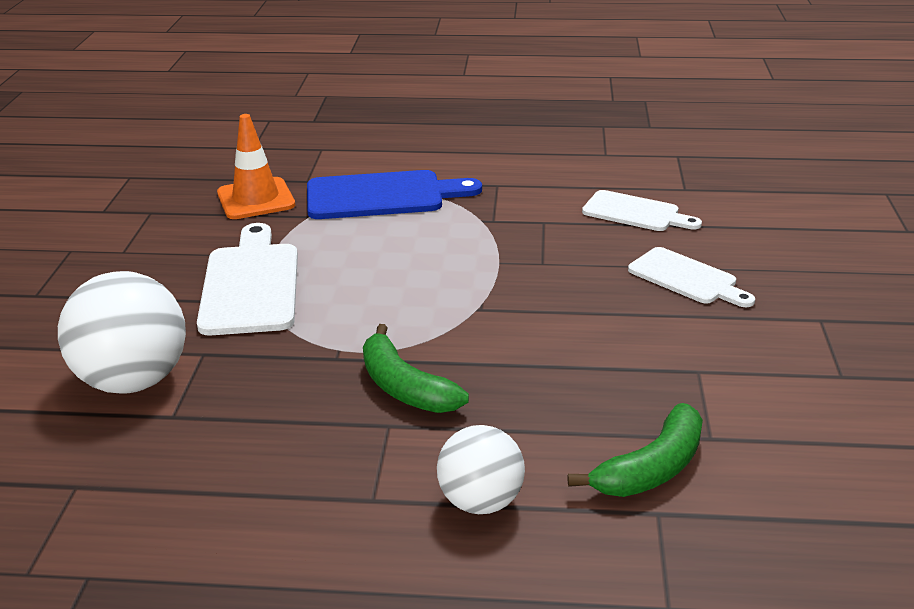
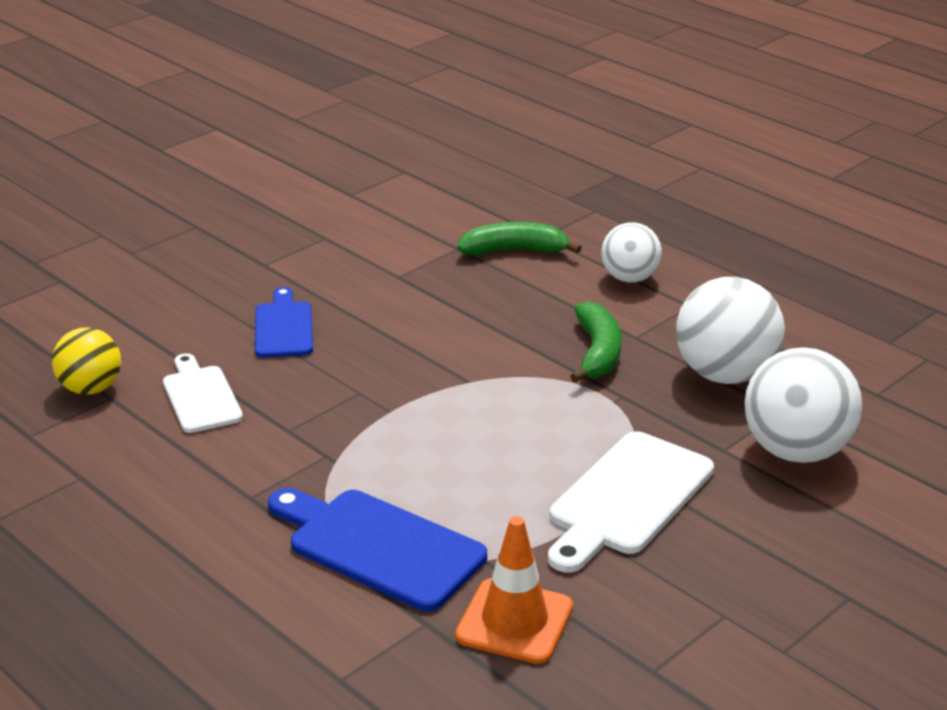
camera: 140 degrees left, 0 degrees up
white cutting board [628,247,755,307] -> blue cutting board [255,287,313,358]
none -> yellow ball [52,327,121,395]
none -> white ball [676,277,785,384]

